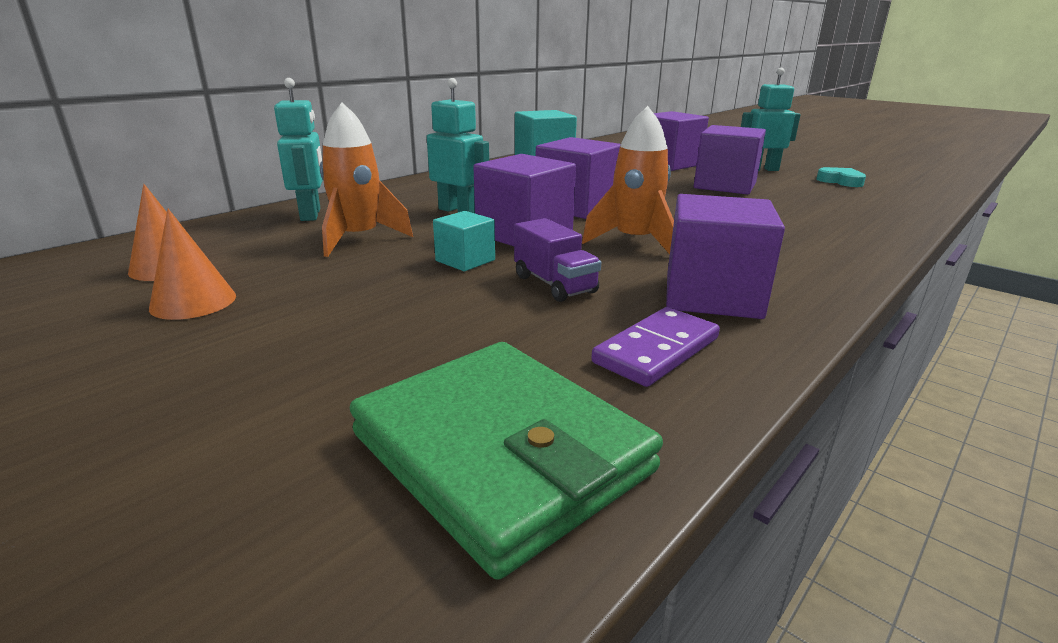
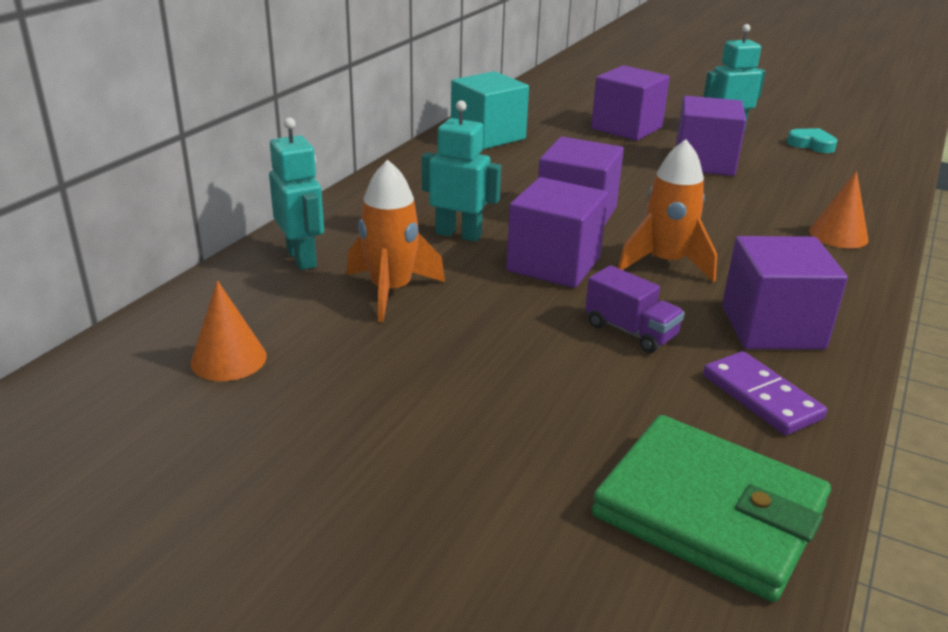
camera: 15 degrees left, 5 degrees up
orange cone [149,209,236,320] -> orange cone moved to [809,171,868,249]
turquoise cube [433,211,495,271] -> none
purple domino [591,307,720,387] -> purple domino turned 60 degrees counterclockwise [703,351,827,435]

